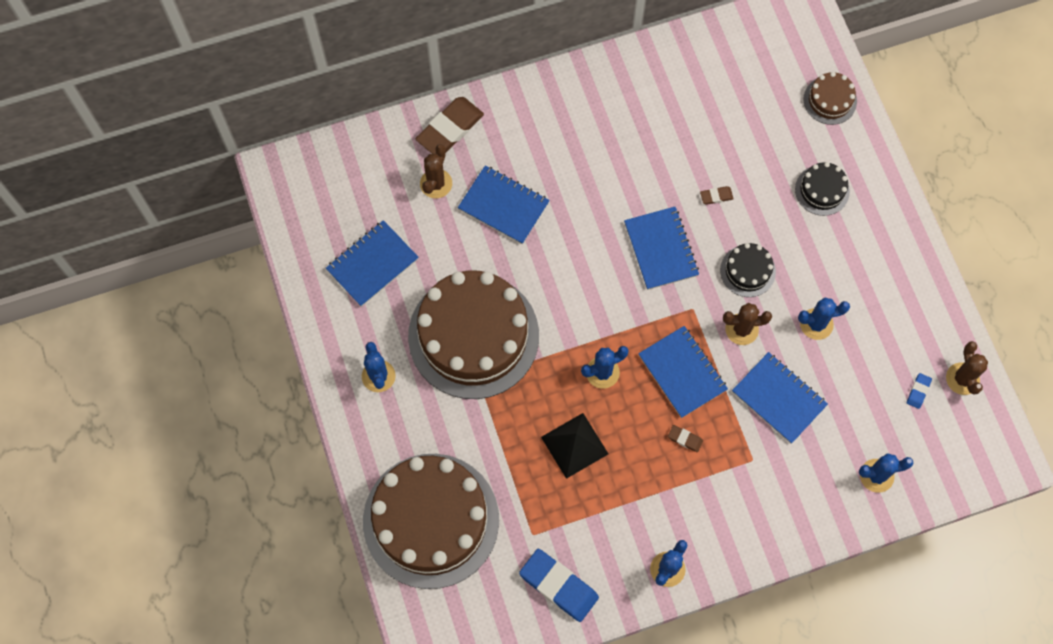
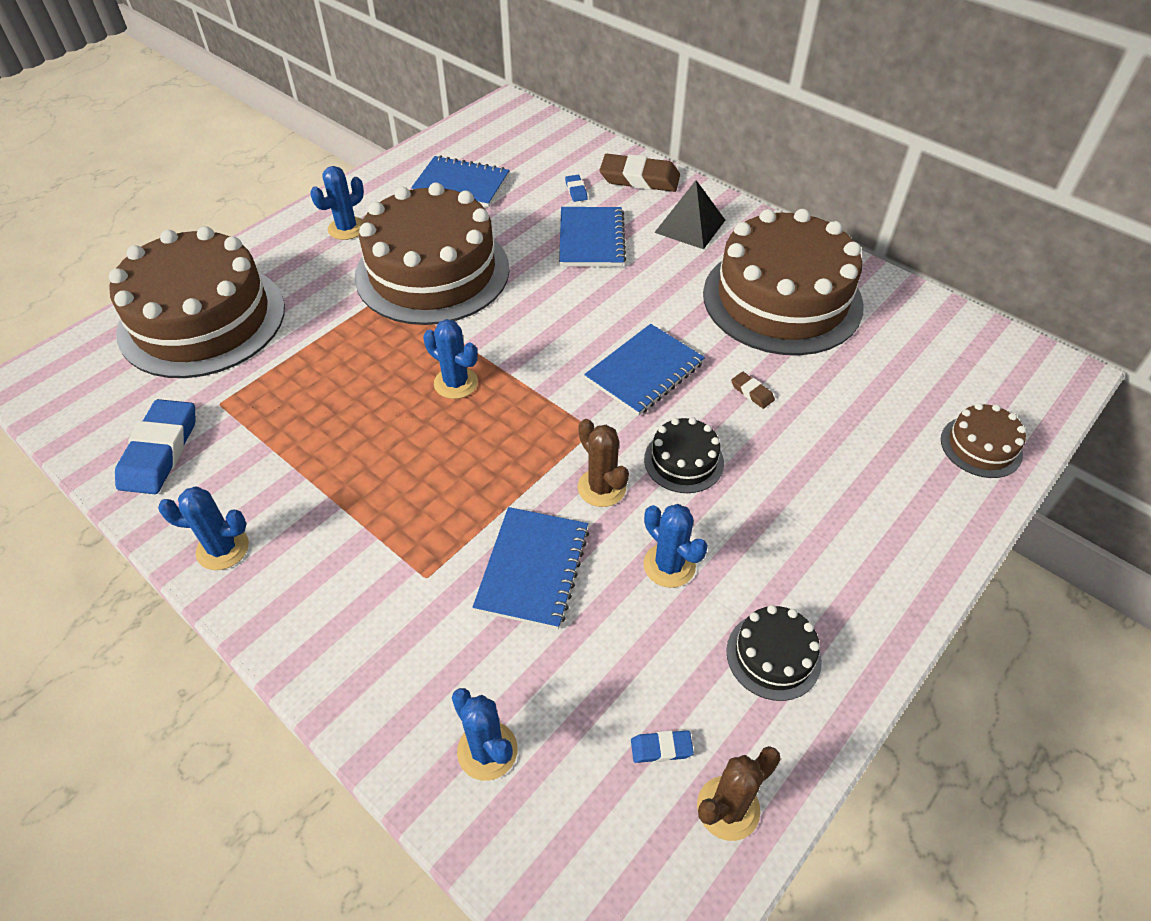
camera: 60 degrees right, 20 degrees down
brown cactus [420,144,452,198] -> blue eraser [565,175,588,202]
black pyramid [541,413,608,479] -> black pyramid moved to [654,180,725,249]
blue notebook [638,326,728,418] -> none
brown eraser [668,425,703,452] -> none
black cake [795,162,850,216] -> black cake moved to [726,605,822,701]
none -> brown cake [703,209,864,355]

